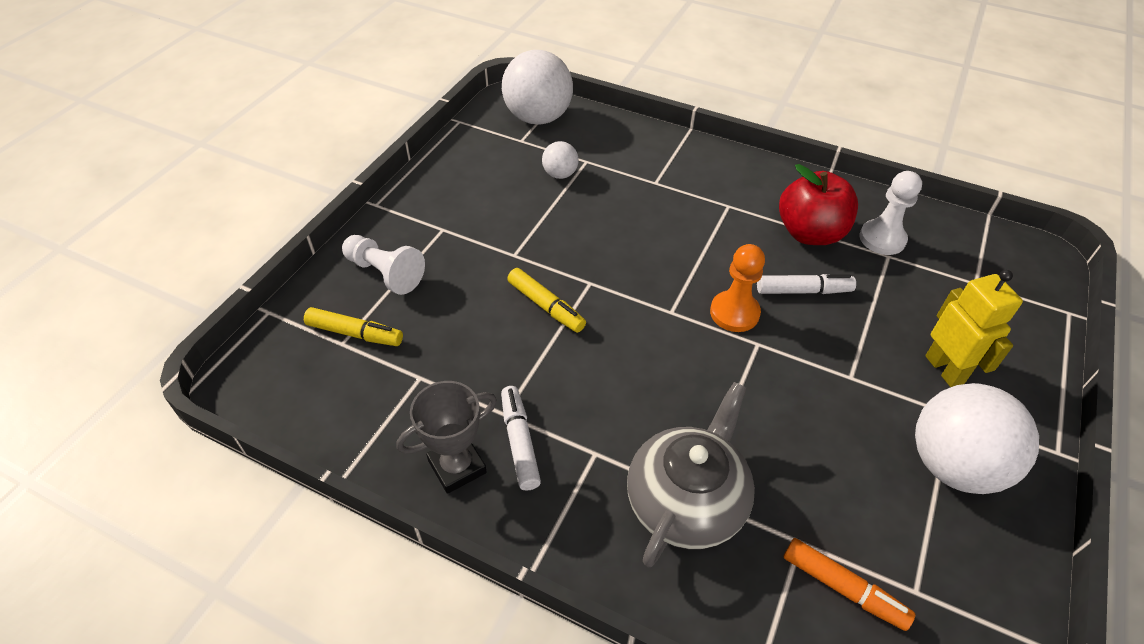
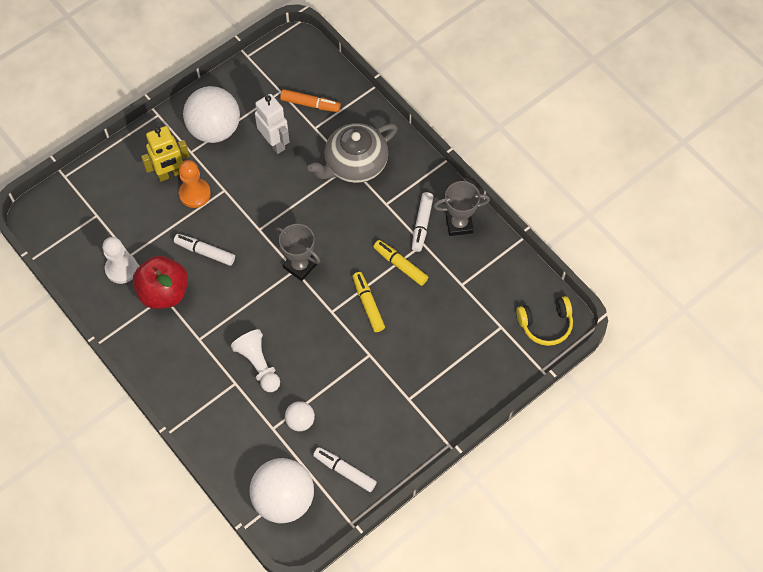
camera: 155 degrees left, 15 degrees up
yellow marker [304,307,403,346] -> yellow marker moved to [373,240,428,286]
white pawn [342,235,425,295] -> white pawn moved to [231,329,280,392]
orange pawn [710,244,765,332] -> orange pawn moved to [179,160,211,208]
orange marker [783,538,915,631] -> orange marker turned 135 degrees clockwise [280,89,341,112]
yellow robot [925,270,1023,387] -> yellow robot turned 120 degrees counterclockwise [141,126,189,182]
none -> white robot [255,94,290,154]
none -> grey trophy [275,224,320,281]
none -> white marker [313,447,377,492]
none -> yellow headphones [516,296,573,346]

